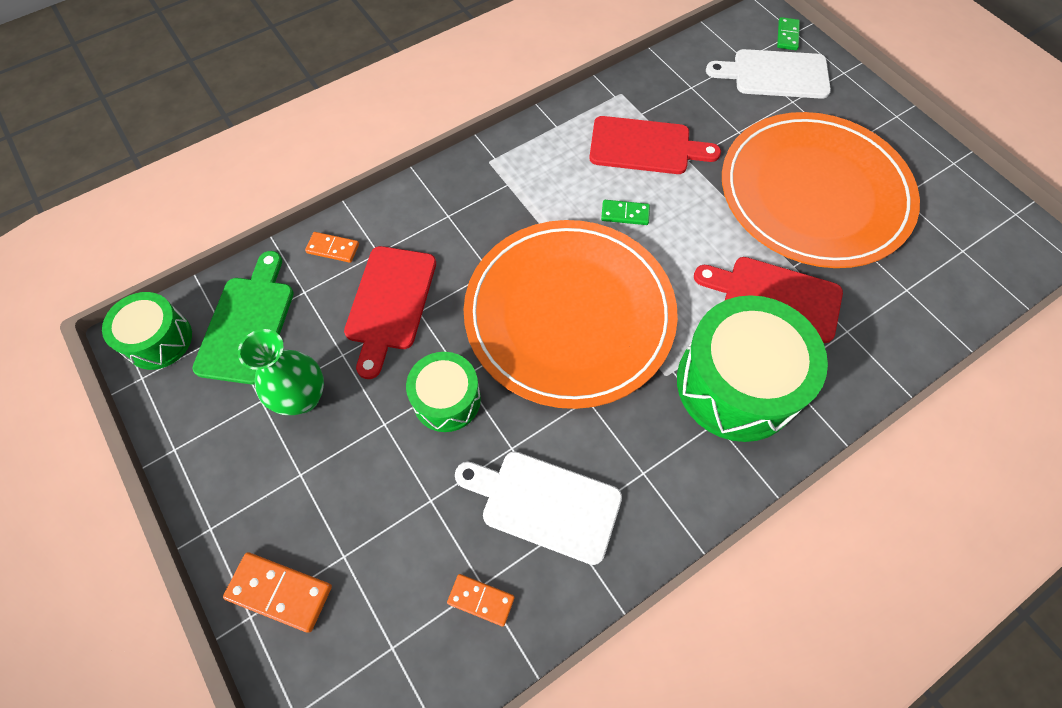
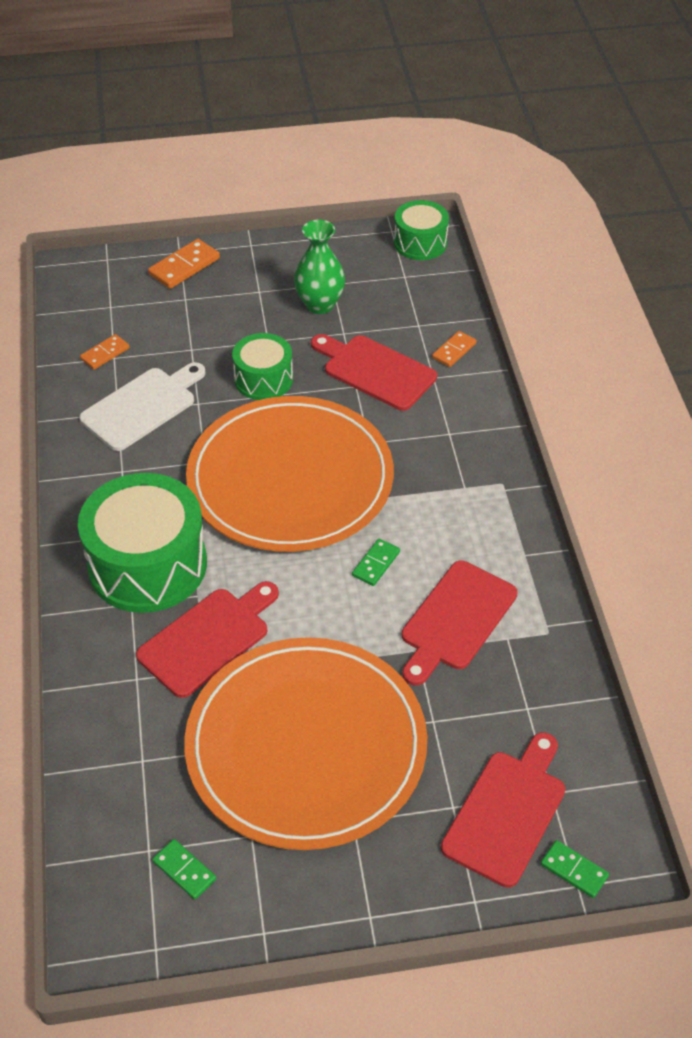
camera: 115 degrees right, 15 degrees down
green cutting board [192,251,294,385] -> none
white cutting board [706,49,831,99] -> red cutting board [441,732,566,888]
none -> green domino [152,839,217,900]

